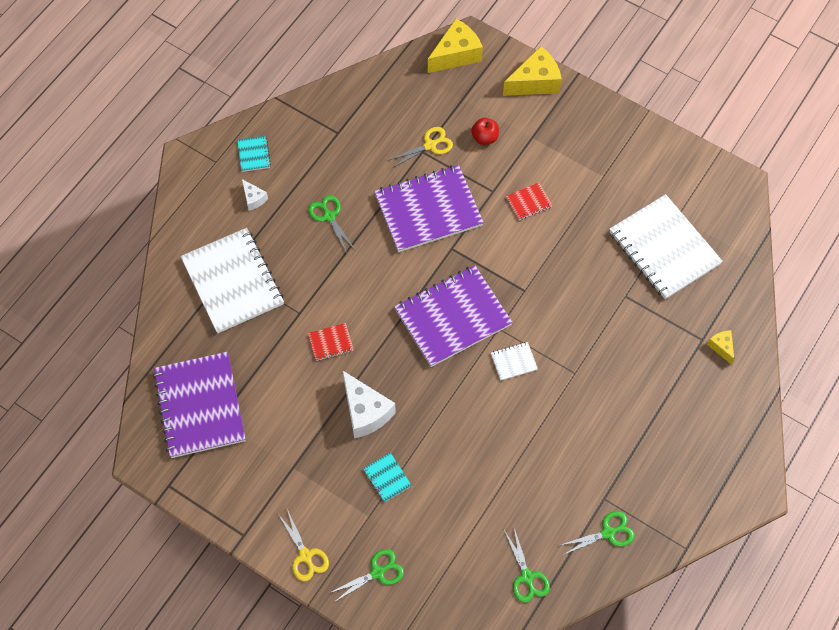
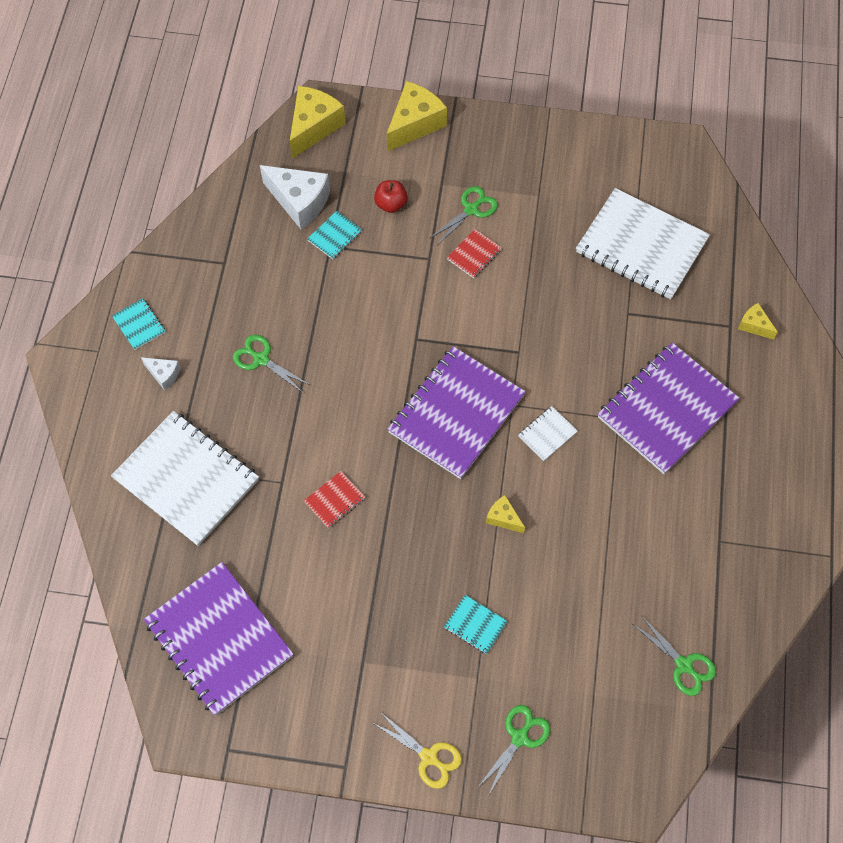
camera: 25 degrees left, 0 degrees up
white cheese [342,370,396,439] -> white cheese moved to [260,165,330,229]
purple notebook [374,165,484,252] -> purple notebook moved to [598,343,740,474]
yellow scissors [389,127,453,168] -> turquoise notebook [307,211,362,259]
green scissors [558,511,634,555] -> green scissors moved to [429,186,498,244]
none -> yellow cheese [486,495,525,533]

